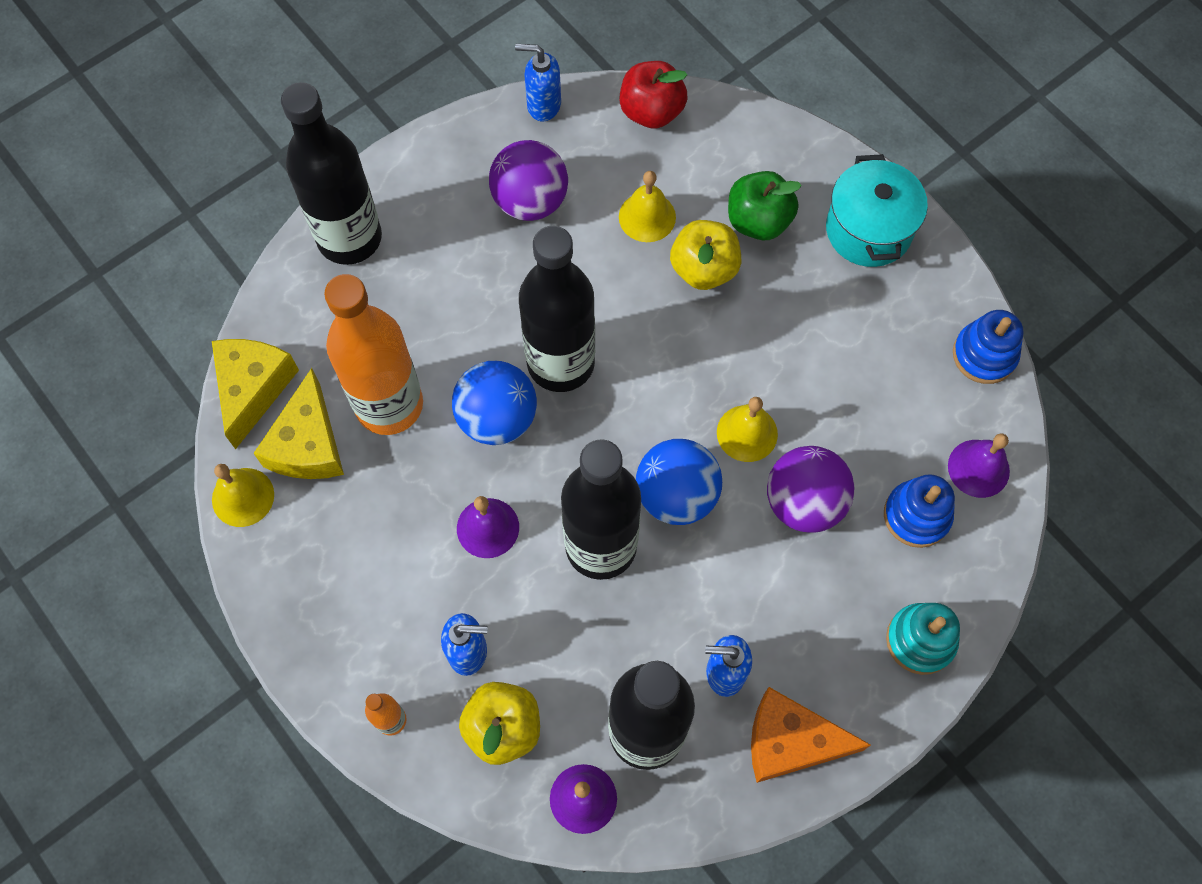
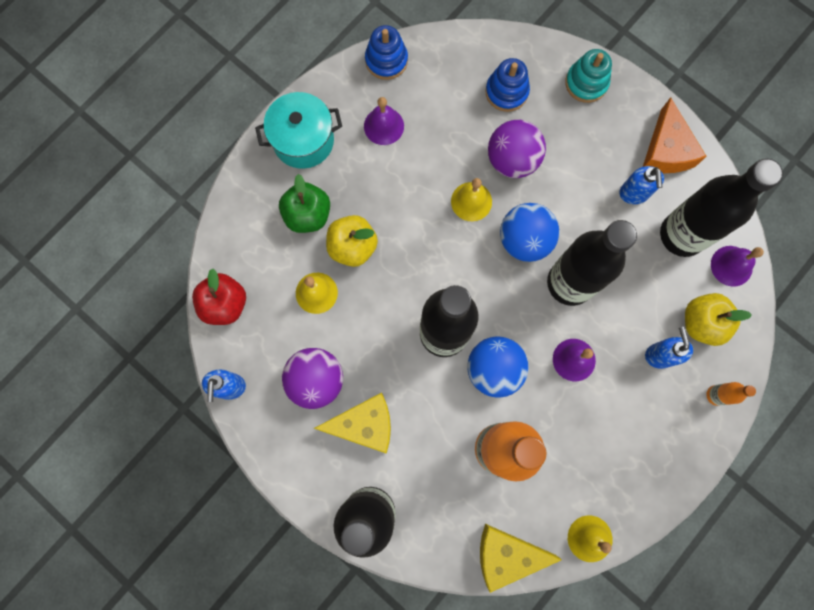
camera: 100 degrees left, 10 degrees up
yellow cheese [253,368,344,479] -> yellow cheese moved to [314,393,391,453]
purple bell [948,434,1010,498] -> purple bell moved to [364,97,404,145]

